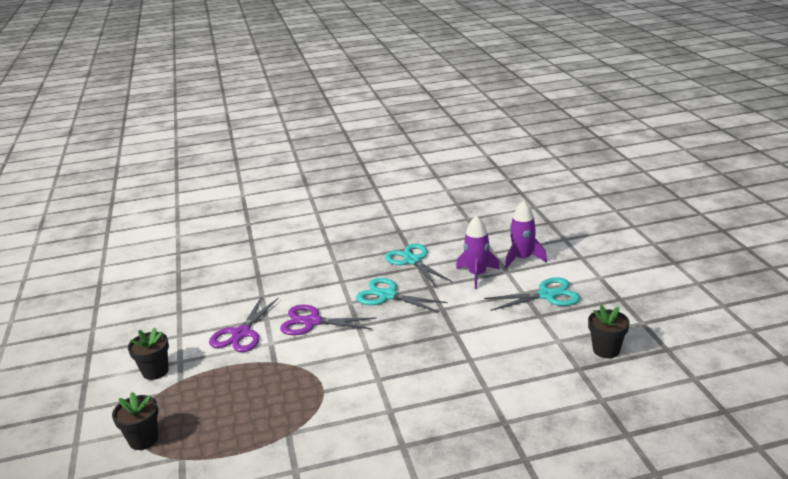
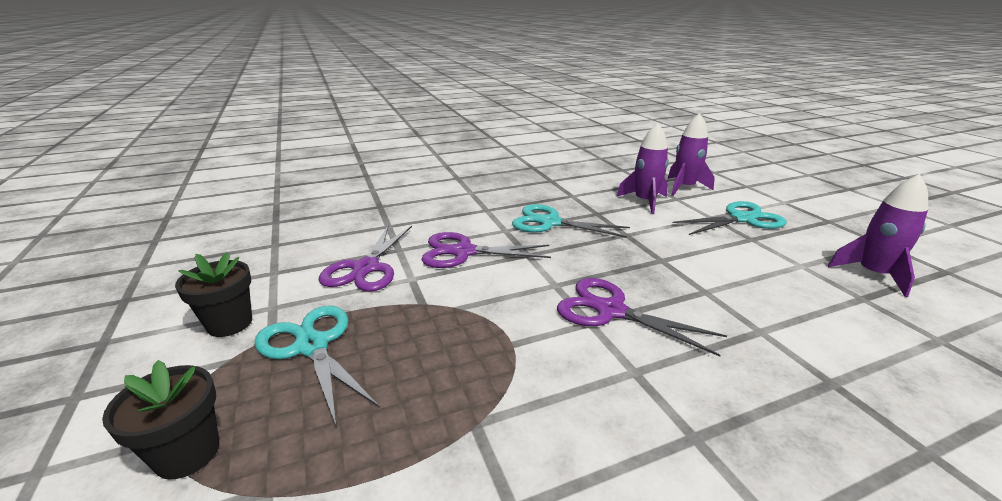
camera: 10 degrees left, 0 degrees up
turquoise scissors [385,243,452,287] -> turquoise scissors moved to [254,305,380,428]
black flower pot [588,305,630,358] -> purple rocket [828,174,928,297]
none -> purple scissors [557,278,727,356]

